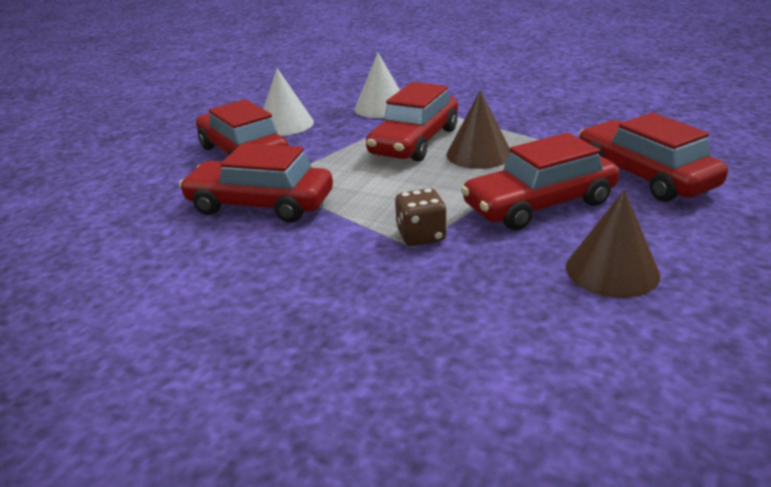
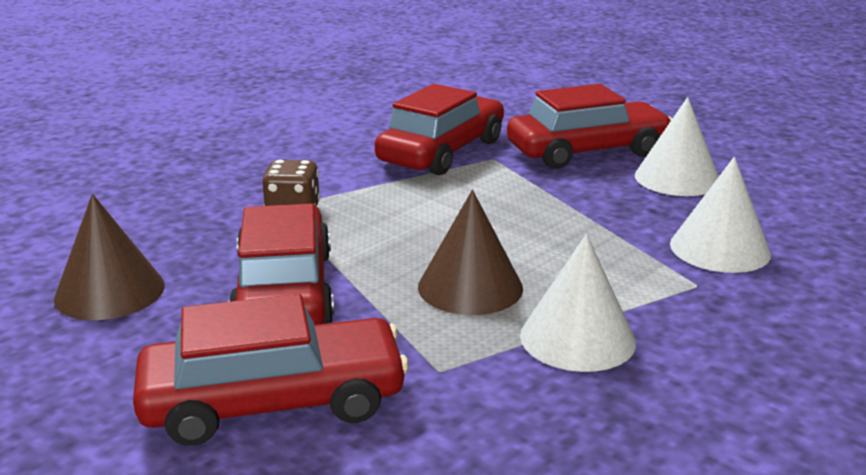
camera: 105 degrees right, 5 degrees down
red car [366,82,458,162] -> none
none -> white cone [520,234,636,372]

